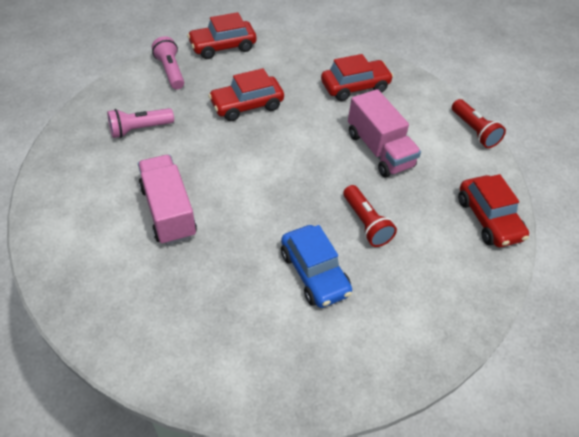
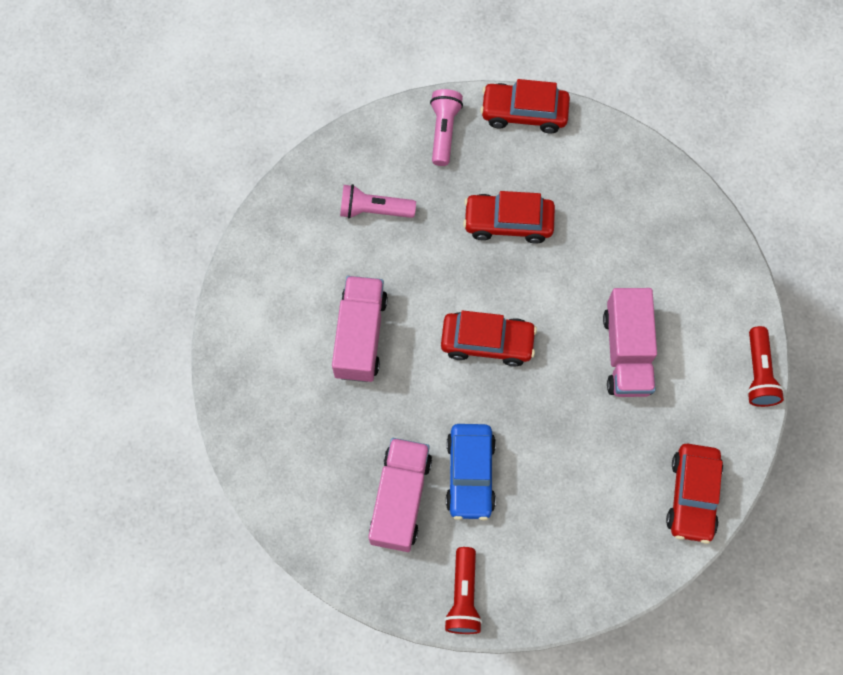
camera: 30 degrees right, 20 degrees up
red car [321,54,394,101] -> red car moved to [441,311,537,367]
red flashlight [343,185,397,247] -> red flashlight moved to [444,547,482,634]
none -> pink truck [368,438,432,552]

